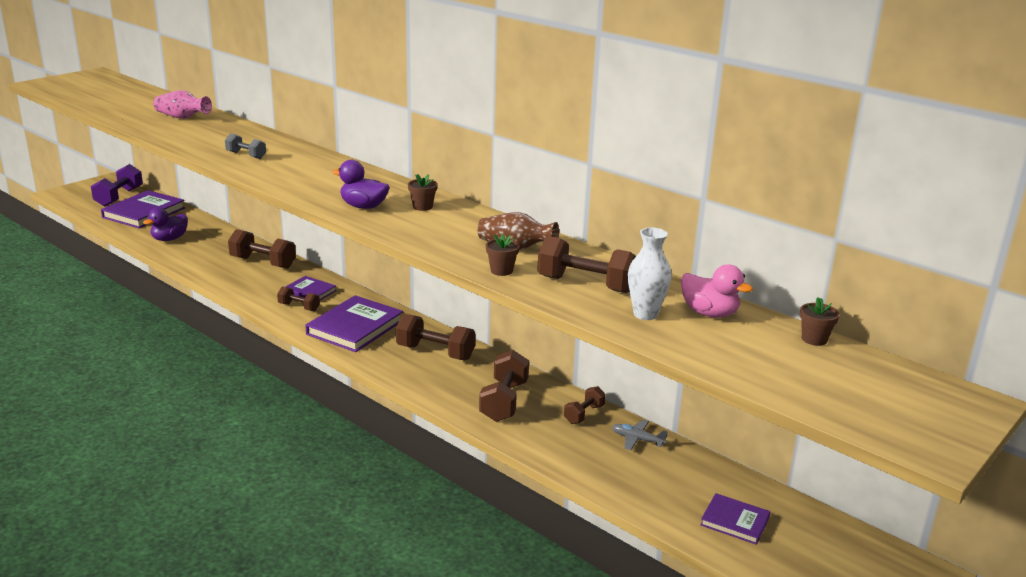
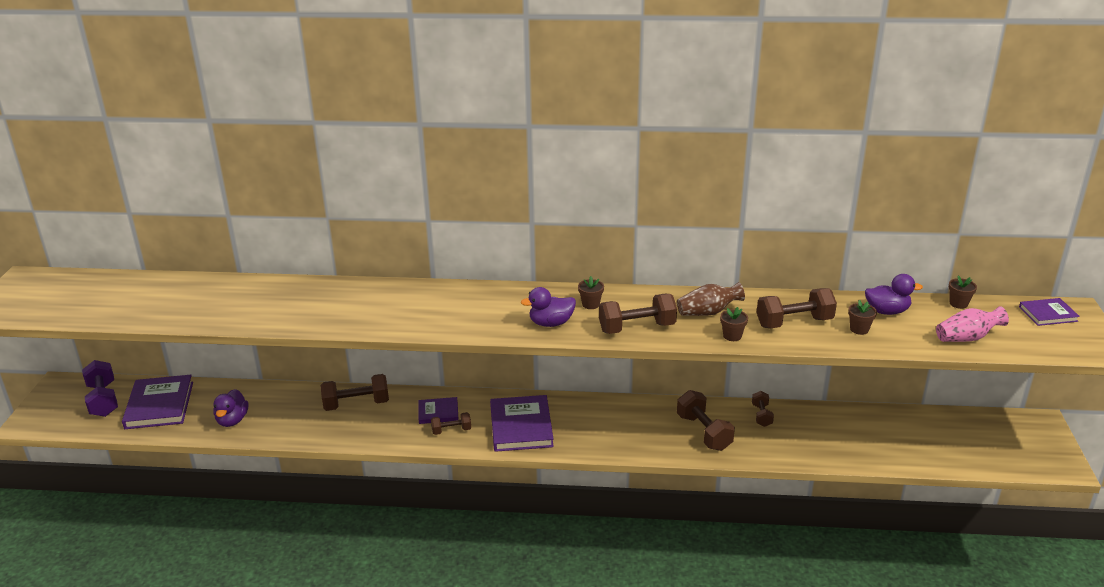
camera: 35 degrees left, 5 degrees up
pink vase [153,90,212,119] -> pink vase moved to [936,306,1009,342]
grey dumbbell [225,133,266,159] -> none
brown dumbbell [396,314,475,360] -> brown dumbbell moved to [599,294,677,334]
grey plane [612,420,668,450] -> none
white vase [628,227,672,320] -> brown flower pot [848,300,877,335]
pink duck [681,264,753,318] -> purple duck [865,274,923,315]
purple book [700,493,771,545] -> purple book moved to [1019,298,1080,326]

